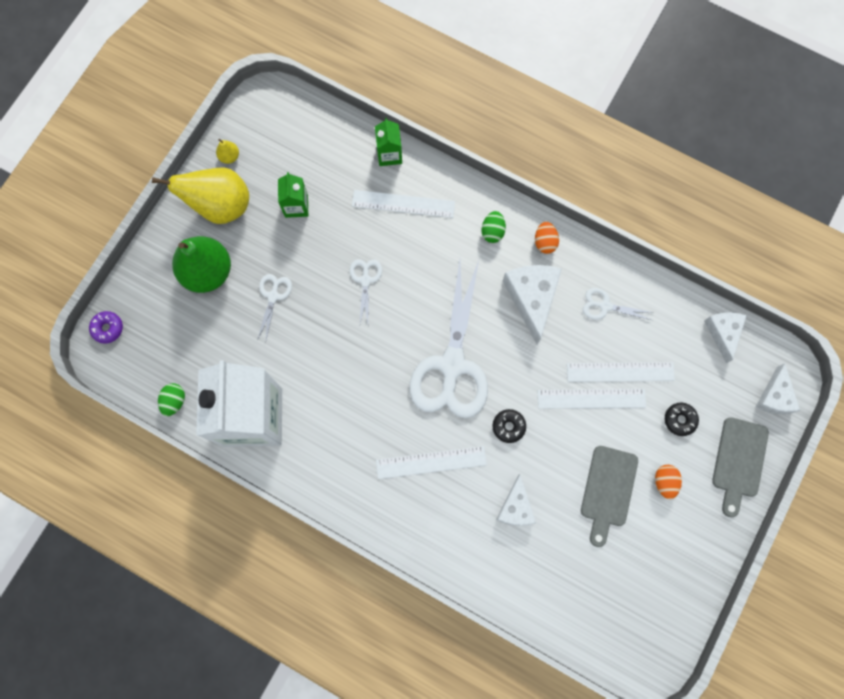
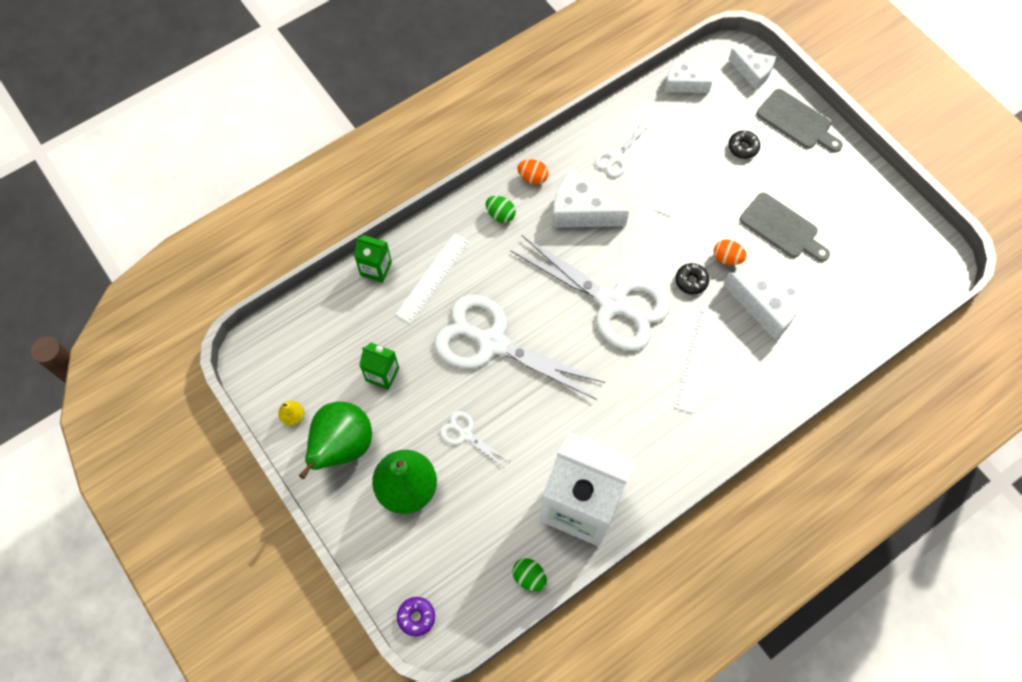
camera: 65 degrees left, 10 degrees down
yellow pear [152,167,249,224] -> green pear [299,402,372,479]
white scissors [350,259,382,323] -> white scissors [434,295,605,400], size x2.33
white cheese [496,474,536,526] -> white cheese [723,272,807,340], size x1.56
white ruler [538,389,646,409] -> none
orange egg [655,465,682,499] -> orange egg moved to [714,239,747,265]

